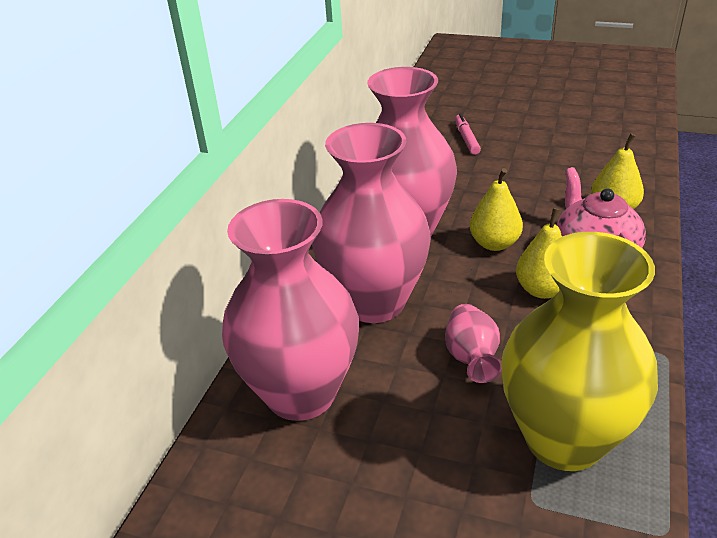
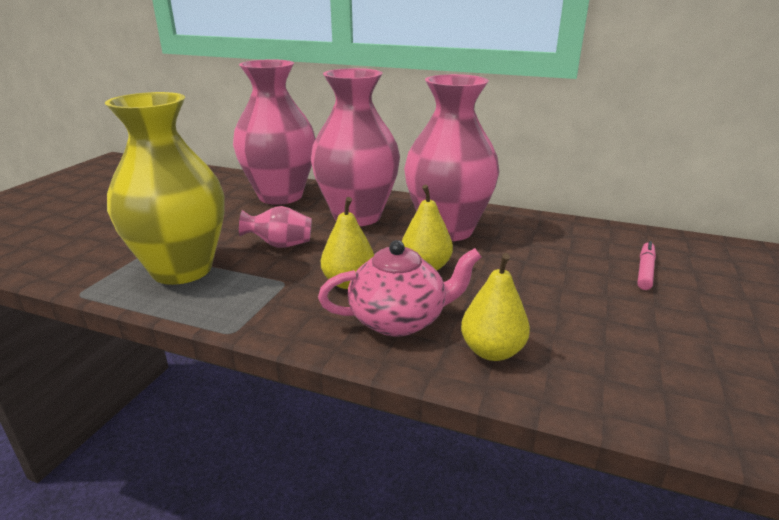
camera: 90 degrees right, 10 degrees down
pink marker [455,114,481,155] -> pink marker turned 60 degrees counterclockwise [637,241,656,290]

